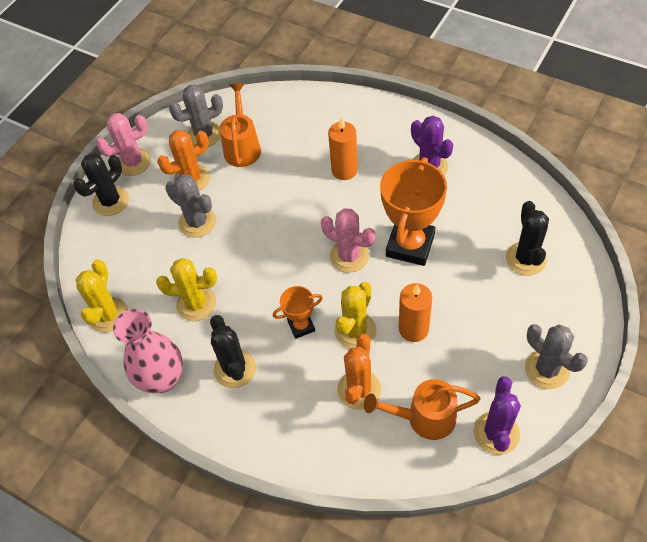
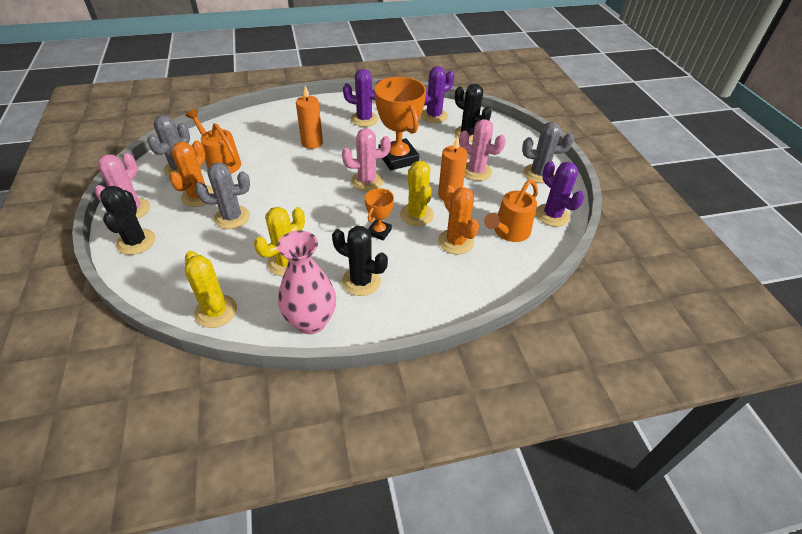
camera: 50 degrees left, 10 degrees down
none -> purple cactus [421,66,454,123]
none -> pink cactus [459,119,506,181]

